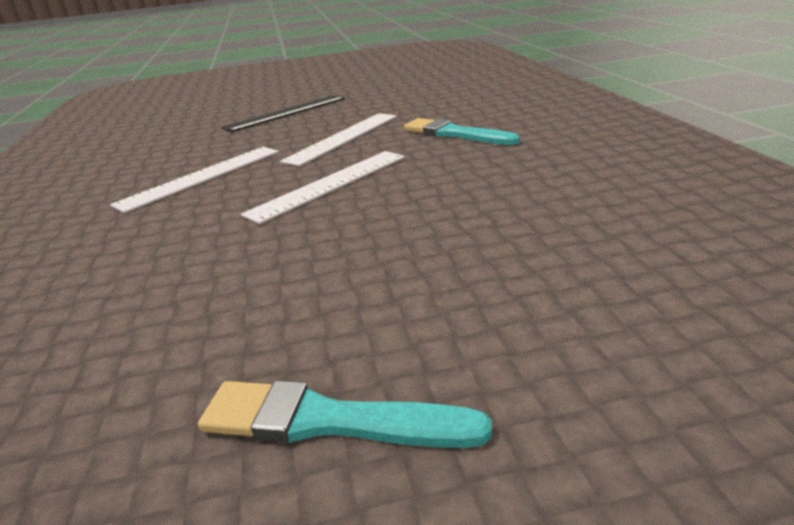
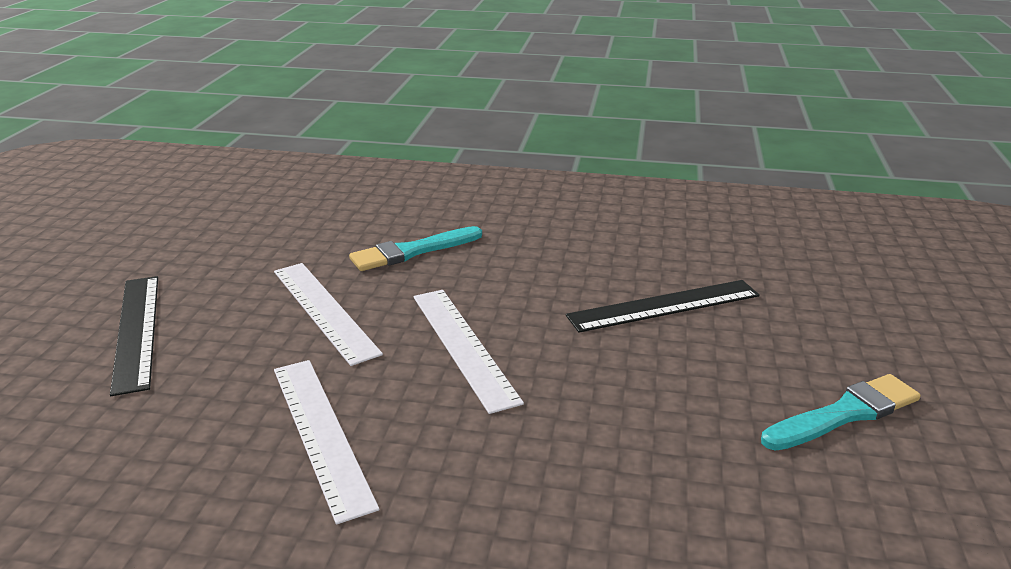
camera: 70 degrees left, 0 degrees up
turquoise brush [198,380,492,448] -> turquoise brush turned 150 degrees counterclockwise [761,374,921,451]
none -> black ruler [566,280,760,333]

